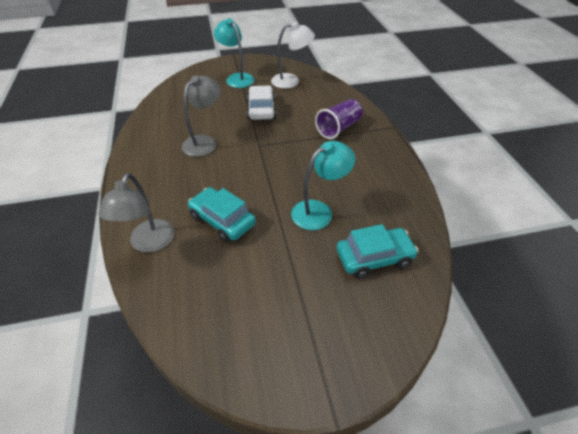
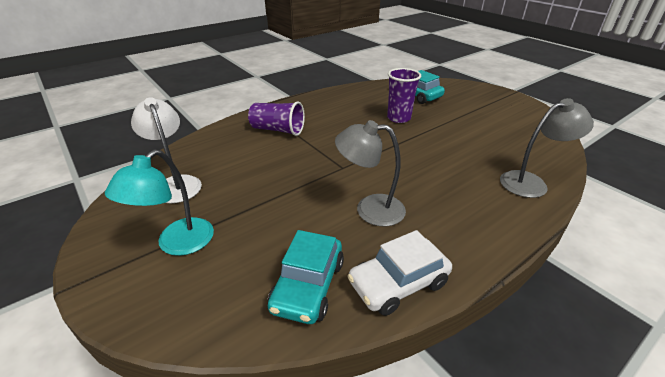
camera: 115 degrees left, 10 degrees down
turquoise car [188,187,256,242] -> turquoise car moved to [268,230,344,324]
white car [247,86,276,120] -> white car moved to [347,230,452,316]
turquoise lamp [291,141,355,230] -> purple cup [387,68,421,123]

